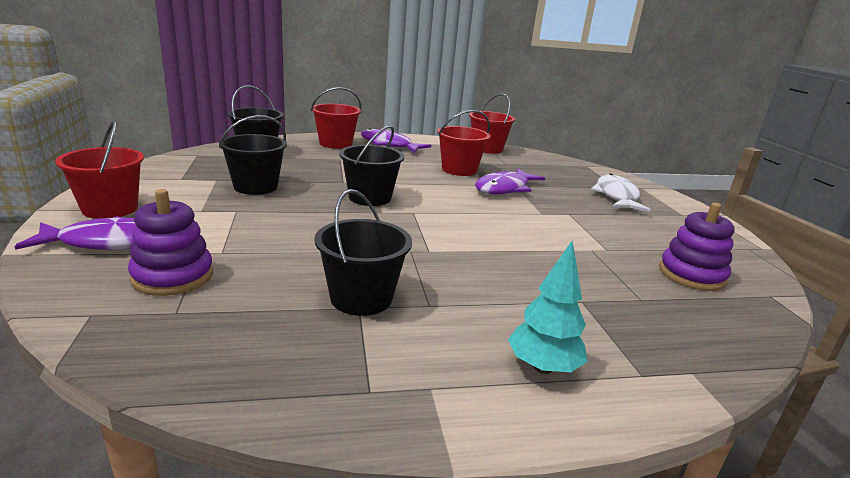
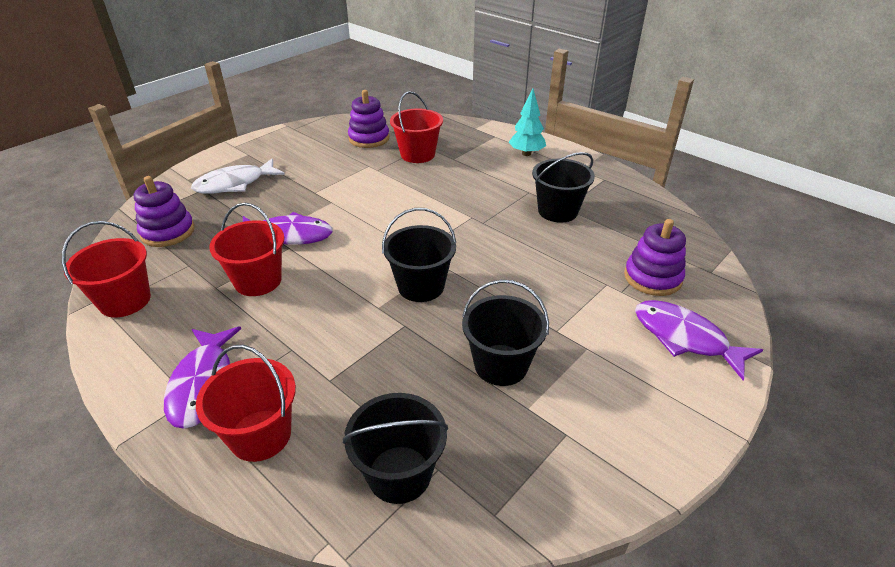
camera: 125 degrees left, 15 degrees up
red bucket [55,120,144,219] -> red bucket moved to [390,91,443,163]
none -> purple stacking toy [134,176,195,247]

